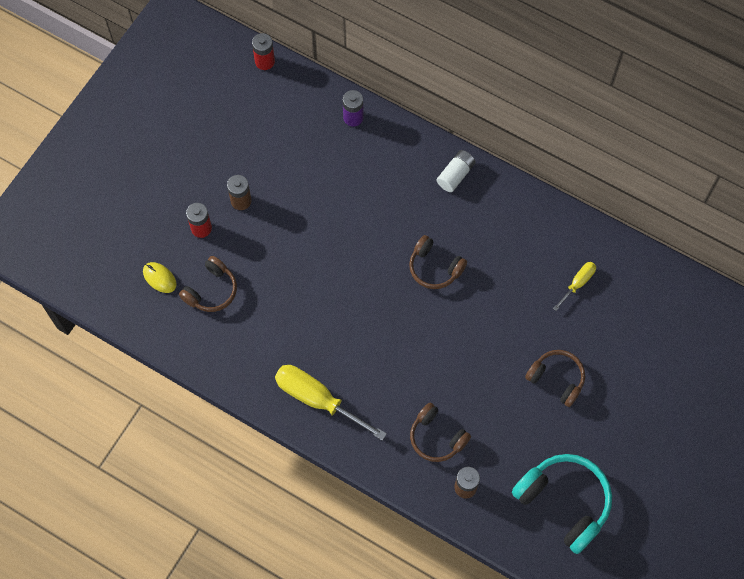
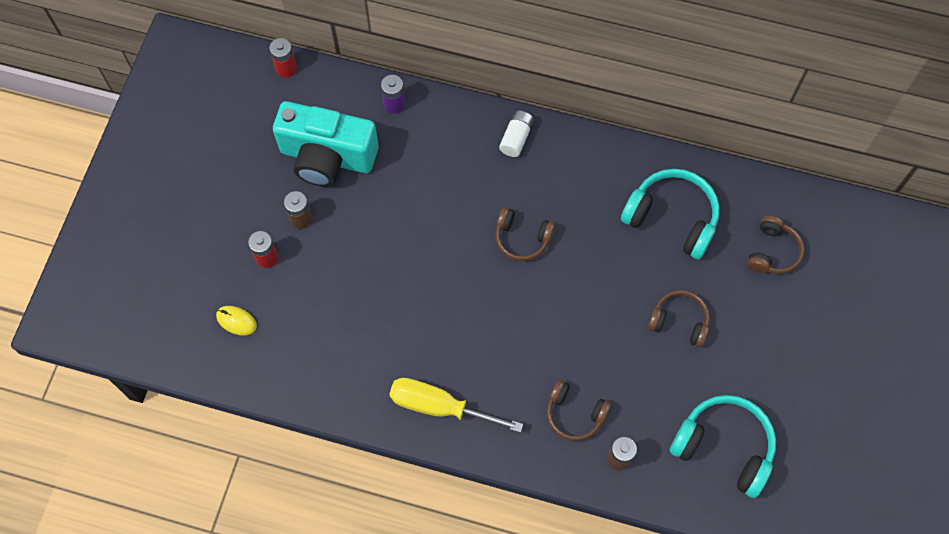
camera: 15 degrees left, 0 degrees up
brown headphones [179,256,237,312] -> brown headphones moved to [747,215,804,274]
yellow screwdriver [553,262,596,311] -> turquoise headphones [621,169,719,259]
none -> turquoise camera [273,101,379,187]

